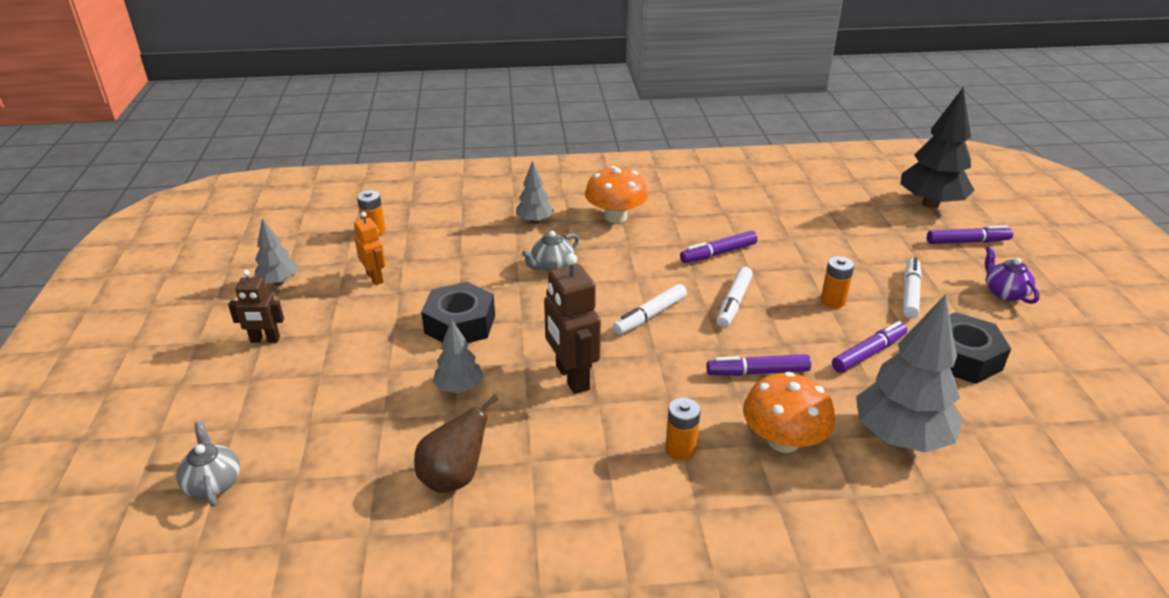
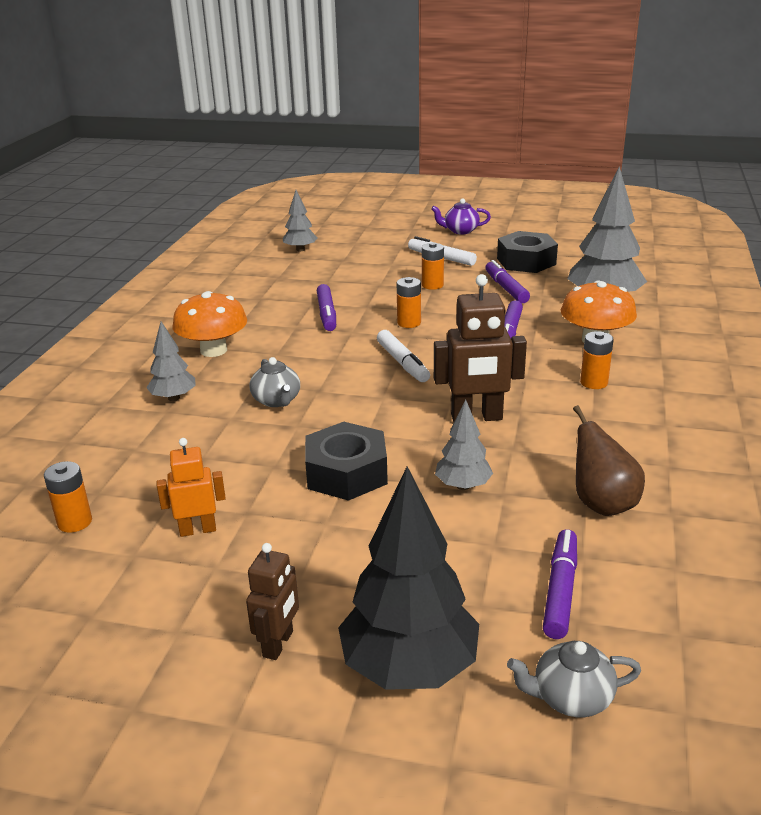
camera: 70 degrees left, 5 degrees down
grey tree [255,218,299,285] -> grey tree moved to [283,190,317,252]
white marker [716,267,753,328] -> orange battery [397,277,421,328]
black tree [900,88,974,208] -> black tree moved to [338,466,479,690]
purple marker [927,225,1013,244] -> purple marker moved to [543,529,577,639]

